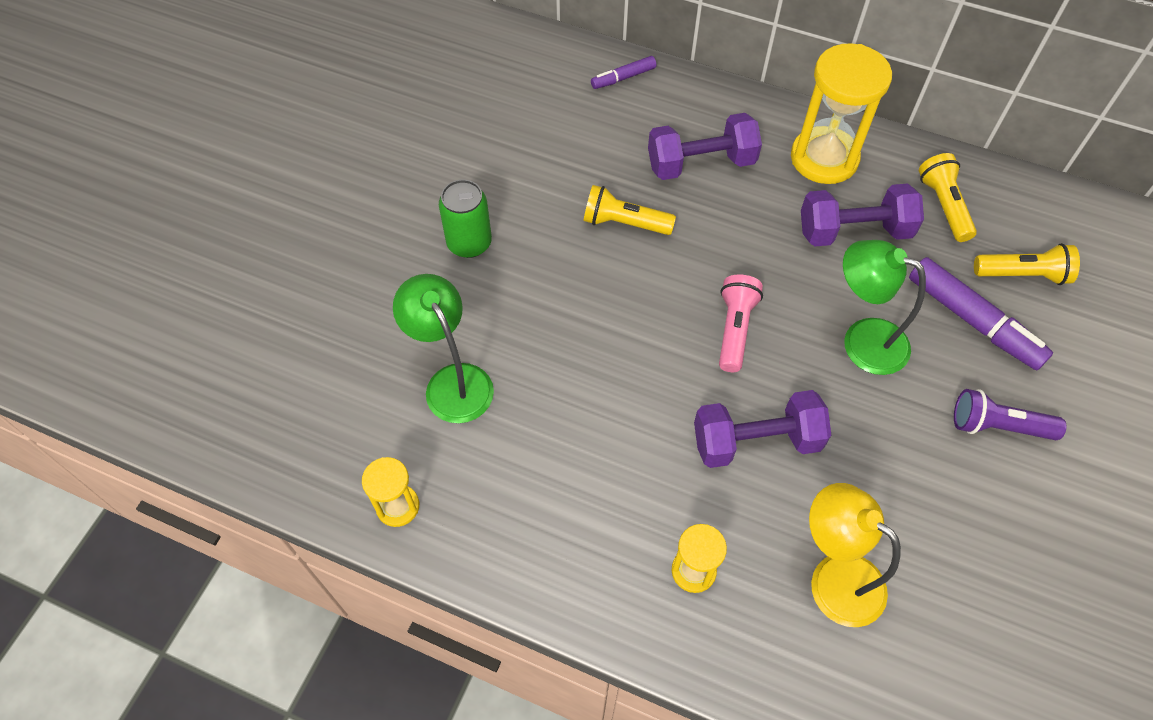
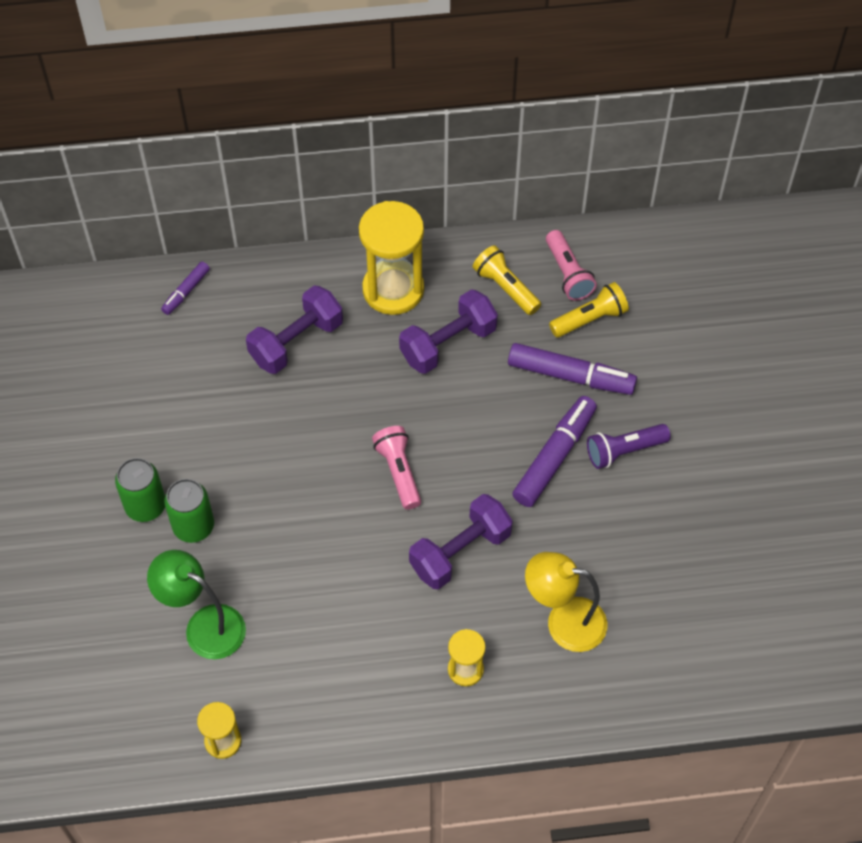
camera: 30 degrees left, 0 degrees up
yellow flashlight [584,185,676,235] -> none
green lamp [843,240,926,375] -> none
none -> green can [164,479,214,543]
none -> purple marker [512,396,597,507]
none -> pink flashlight [546,230,597,301]

